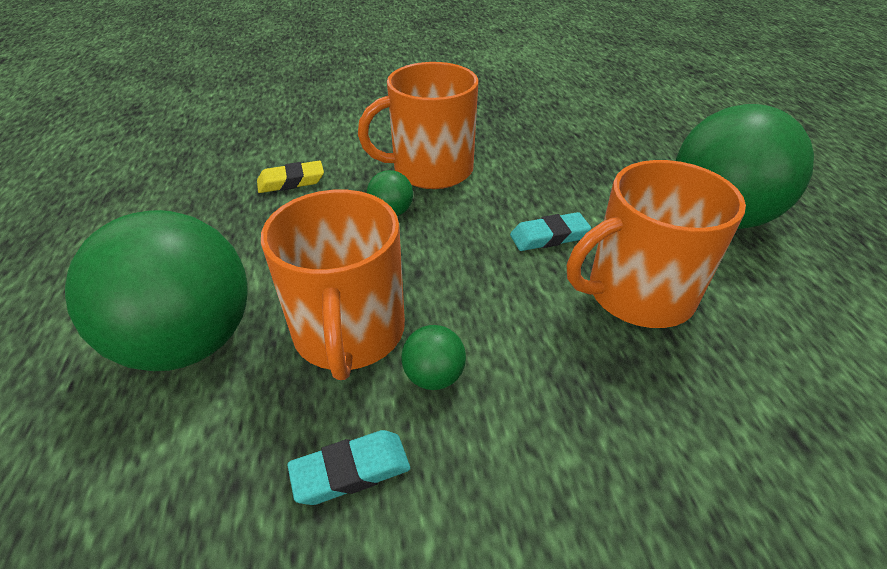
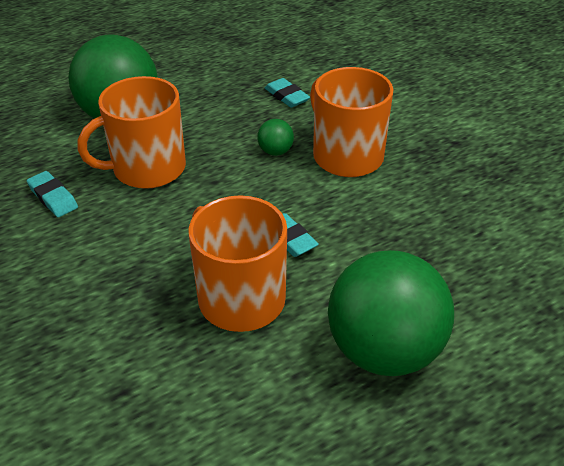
camera: 70 degrees right, 0 degrees up
yellow eraser [257,161,324,193] -> turquoise eraser [265,78,310,108]
green ball [401,325,466,390] -> none

